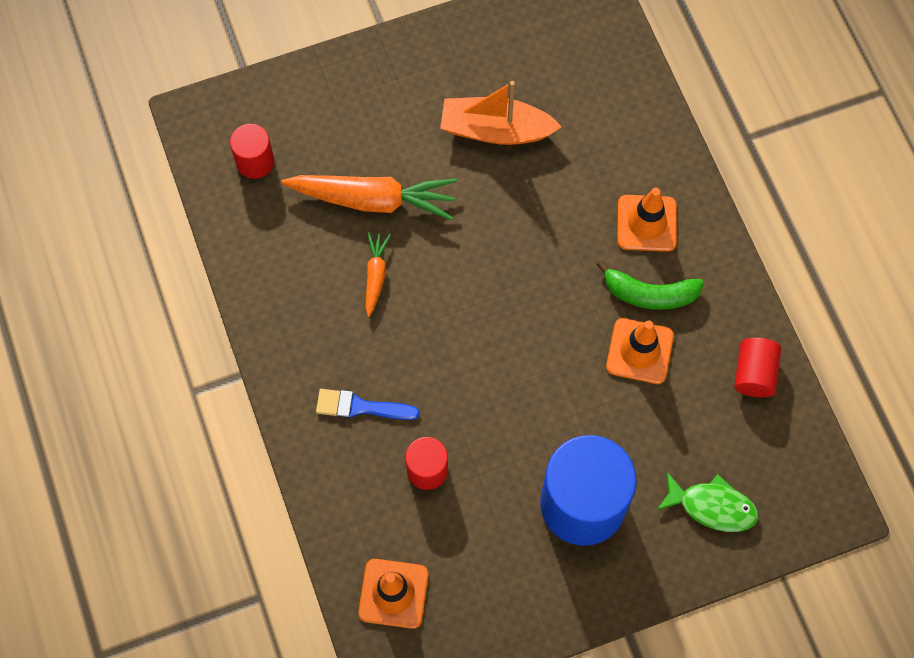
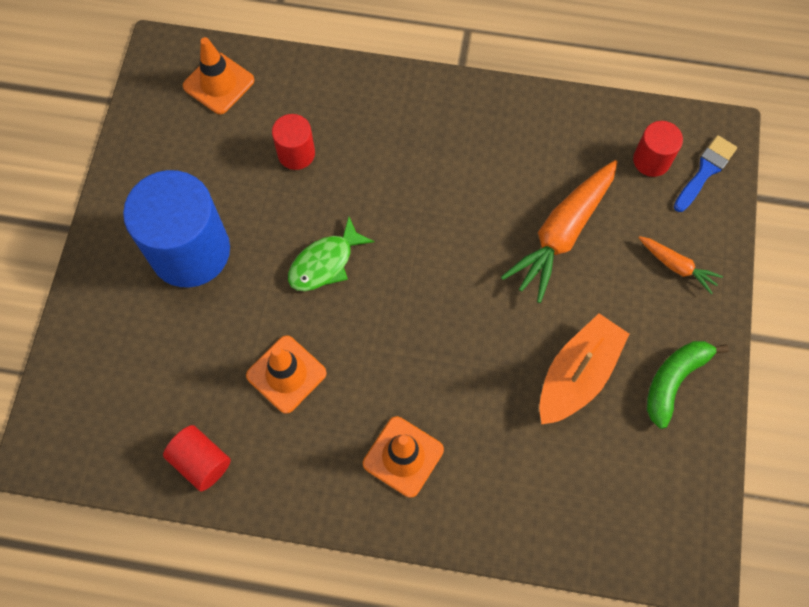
camera: 120 degrees right, 0 degrees up
blue brush [316,389,420,420] -> blue brush moved to [674,135,737,212]
orange carrot [365,232,391,317] -> orange carrot moved to [639,236,723,294]
green banana [596,260,704,310] -> green banana moved to [647,341,729,429]
green fish [657,472,758,532] -> green fish moved to [288,217,375,291]

